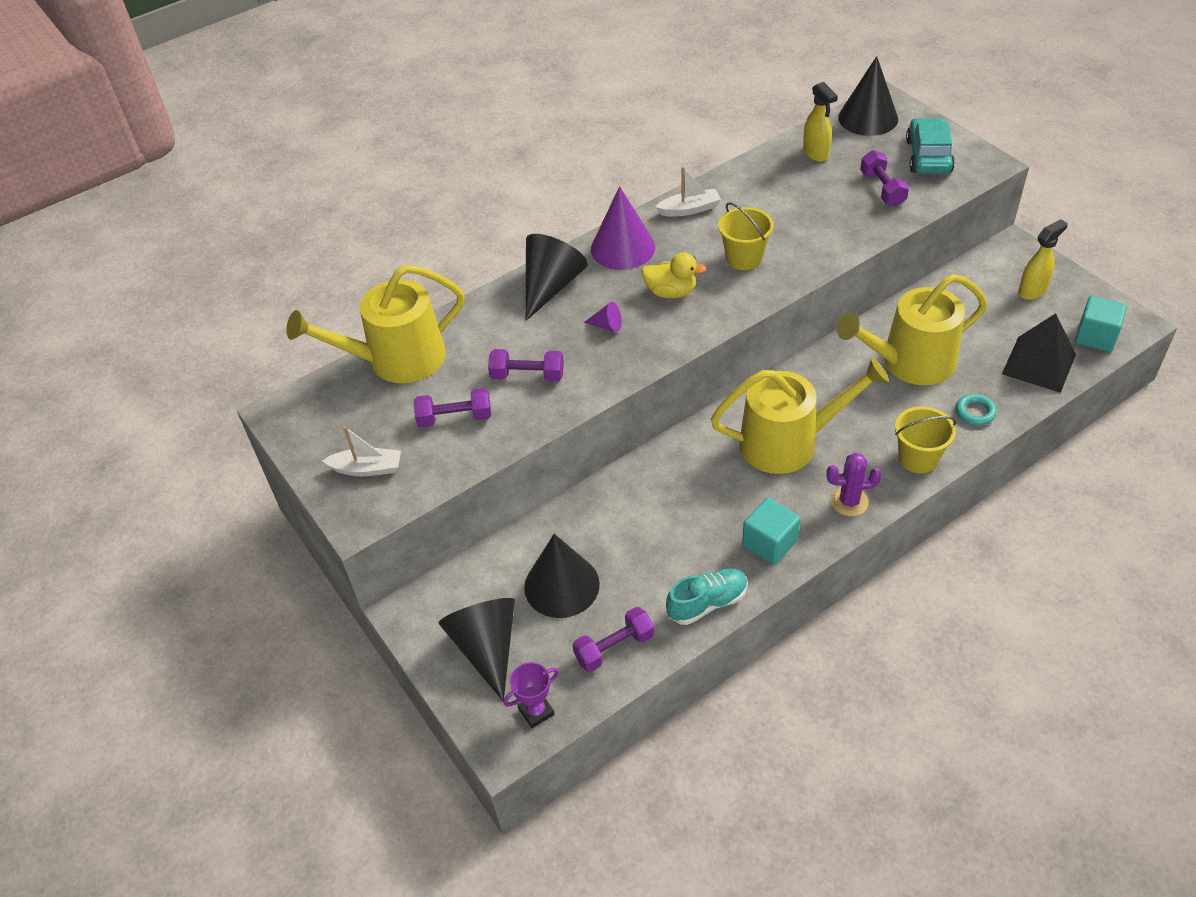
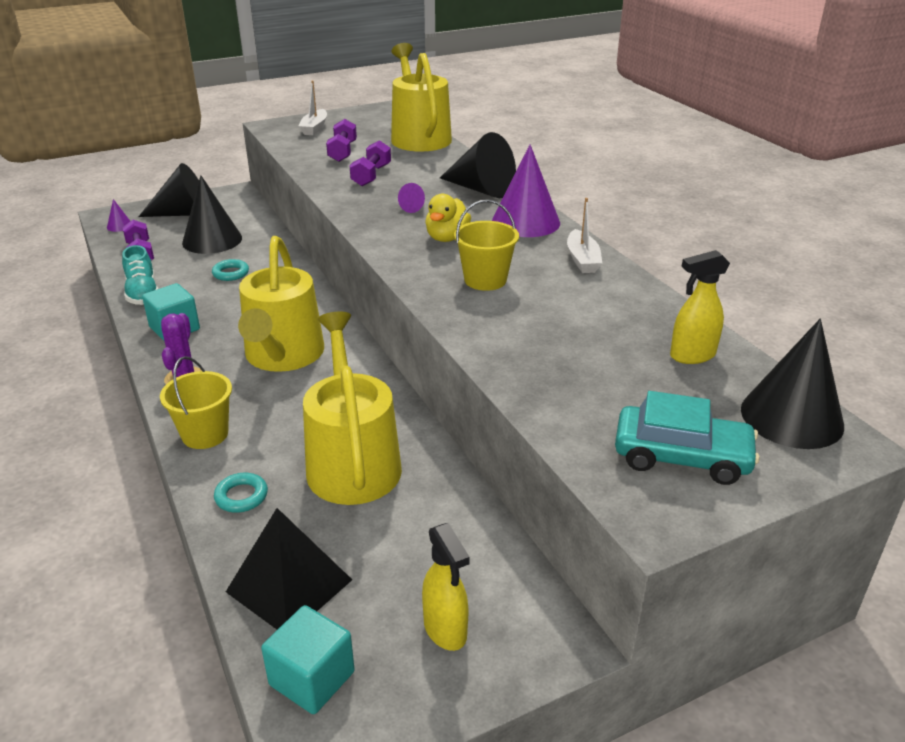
camera: 95 degrees right, 15 degrees down
purple trophy [503,662,559,728] -> purple cone [107,199,130,232]
purple dumbbell [860,150,909,206] -> none
none -> turquoise ring [212,259,249,281]

